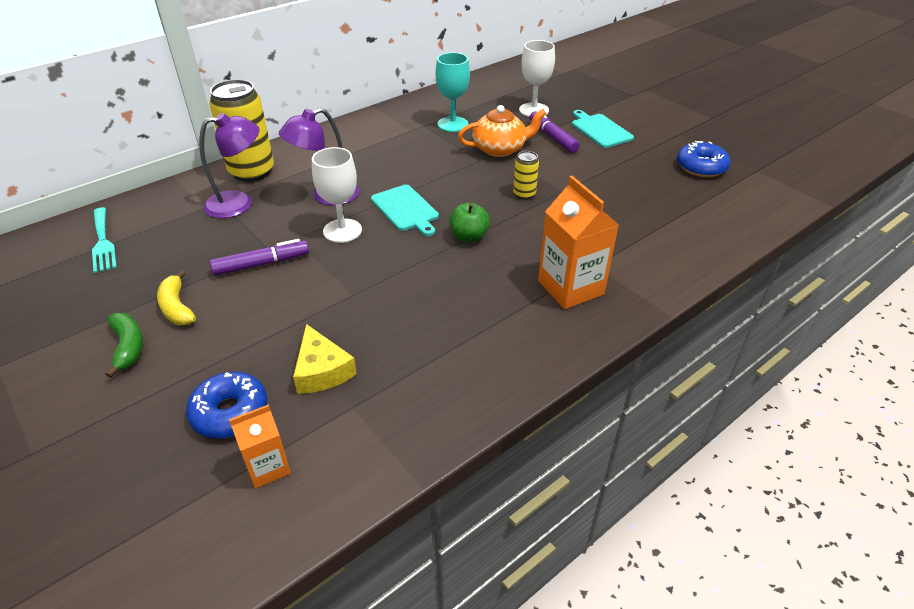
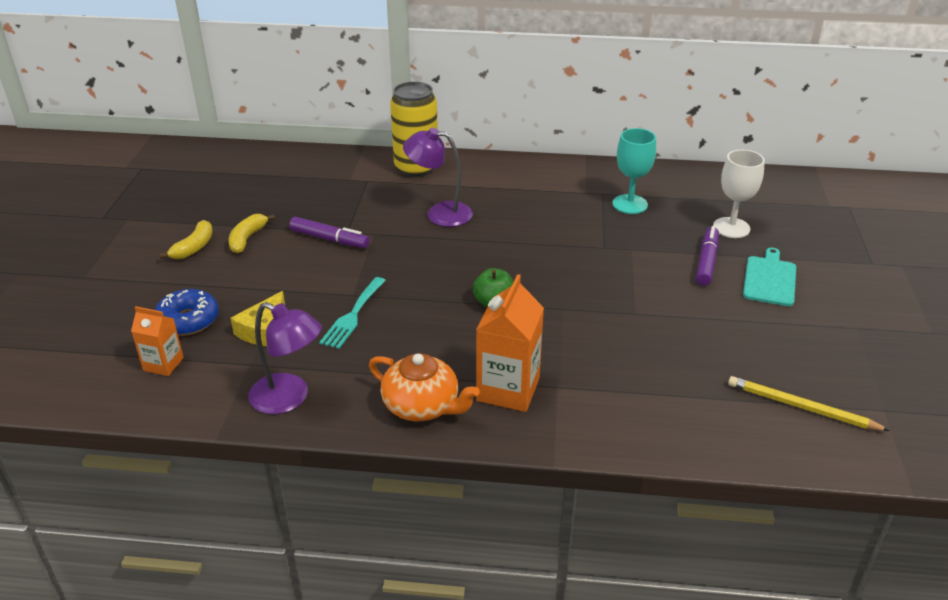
camera: 45 degrees right, 5 degrees down
turquoise fork [92,207,117,273] -> turquoise fork moved to [319,277,386,349]
green banana [105,313,143,378] -> yellow banana [159,220,213,259]
purple lamp [199,113,259,218] -> purple lamp moved to [248,302,322,414]
white goblet [312,147,362,243] -> none
turquoise cutting board [371,185,439,236] -> none
orange teapot [458,105,547,157] -> orange teapot moved to [369,354,480,421]
yellow can [513,151,539,199] -> none
blue donut [677,141,731,177] -> none
none -> yellow pencil [728,376,890,431]

